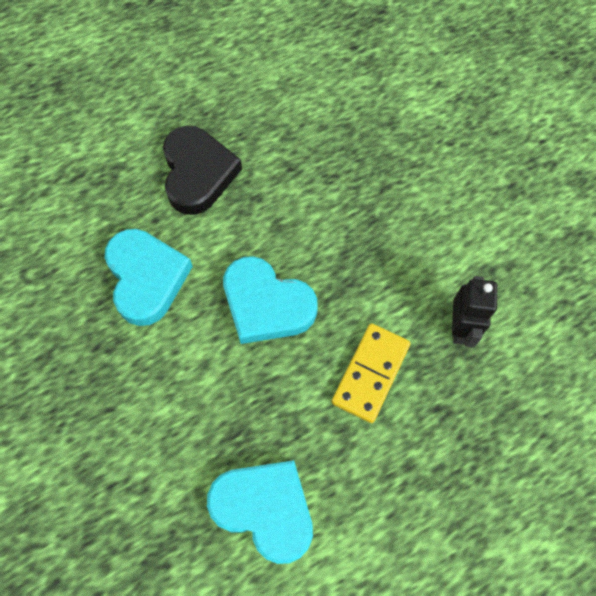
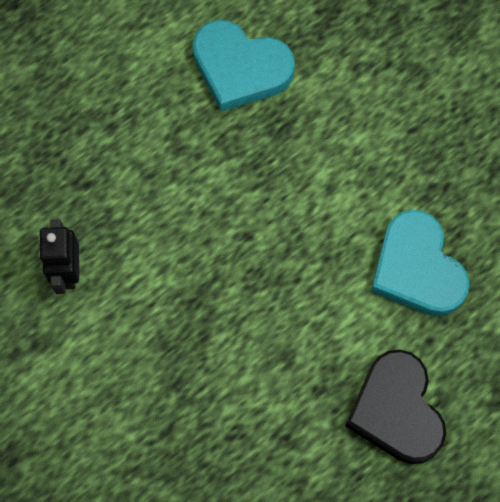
camera: 170 degrees right, 5 degrees up
turquoise heart [223,256,318,344] -> none
yellow domino [332,323,411,423] -> none

